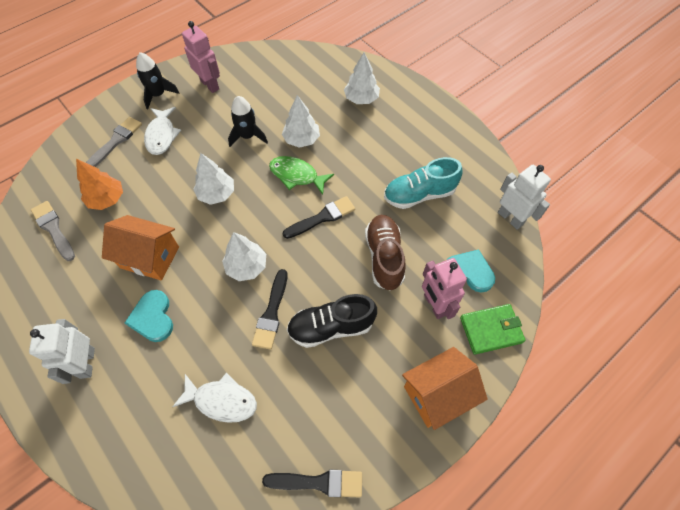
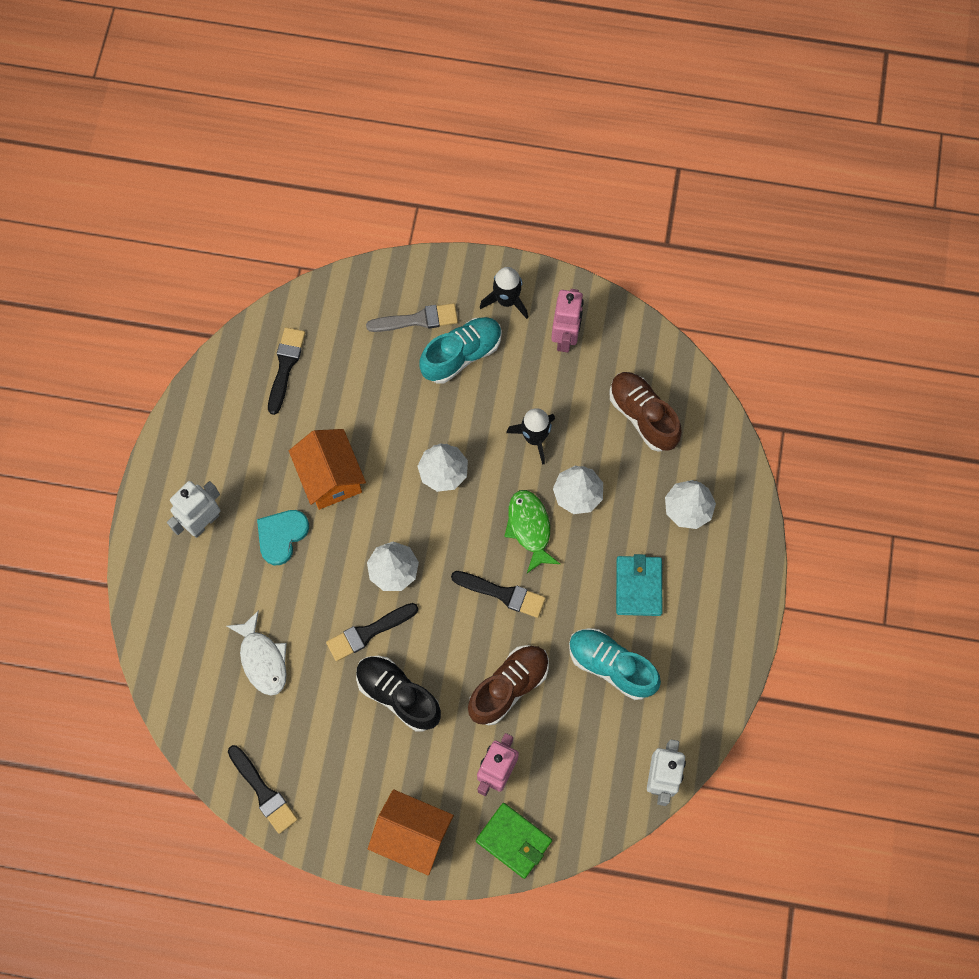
camera: 50 degrees right, 10 degrees up
grey brush [31,201,75,261] -> black brush [268,327,305,415]
orange tree [76,159,123,210] -> none
white fish [144,107,181,155] -> turquoise shoe [420,317,502,383]
turquoise heart [447,249,495,292] -> none
none -> brown shoe [609,372,682,452]
none -> turquoise wallet [616,554,662,616]

